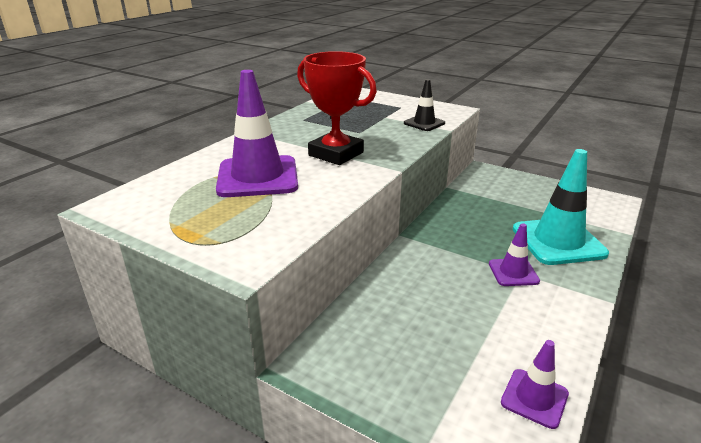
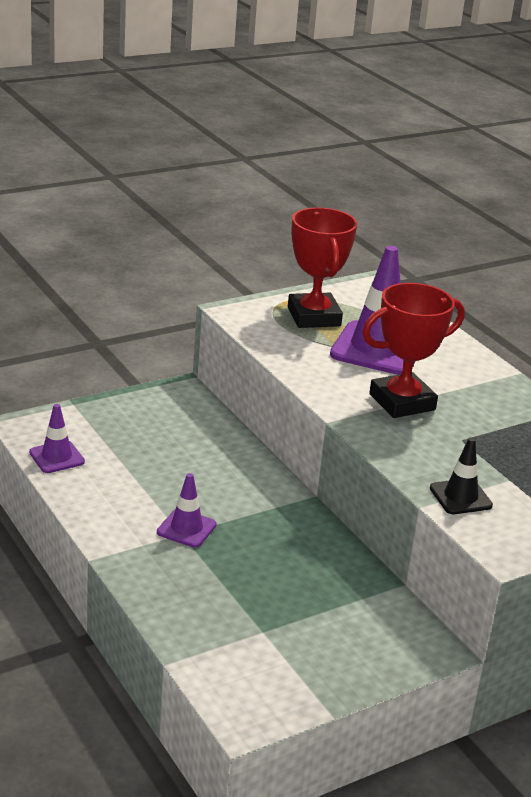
camera: 115 degrees right, 0 degrees up
turquoise traffic cone [513,149,609,265] -> none
none -> red trophy [288,207,357,328]

